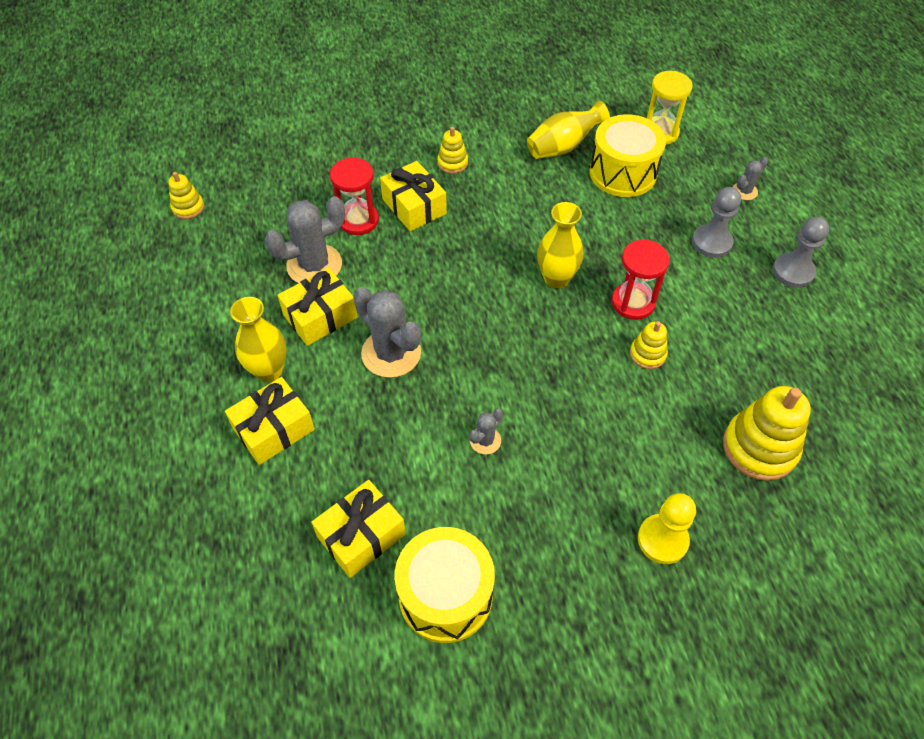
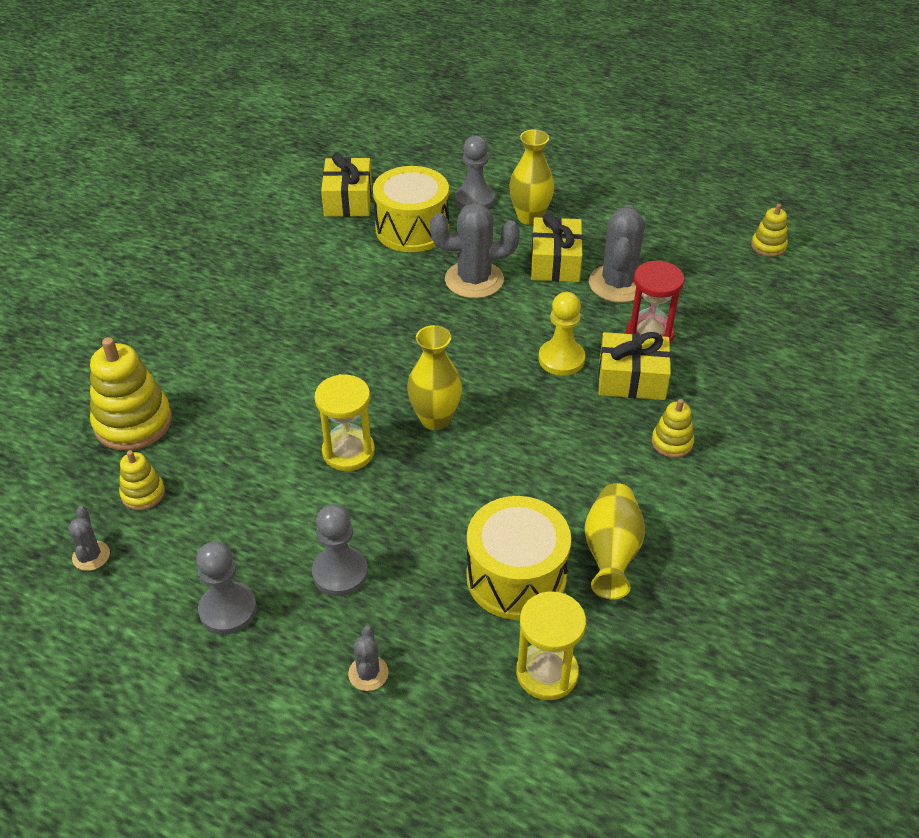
camera: 130 degrees right, 10 degrees down
yellow gift [225,377,315,465] -> grey pawn [455,136,495,209]
yellow drum [395,527,495,643] -> yellow drum moved to [373,166,449,252]
grey cactus [469,408,503,454] -> grey cactus moved to [68,506,110,571]
red hourglass [612,240,670,320] -> yellow hourglass [314,374,375,471]
yellow stacking toy [630,321,668,369] -> yellow stacking toy moved to [119,450,165,510]
yellow pawn [638,493,696,564] -> yellow pawn moved to [538,292,585,376]

